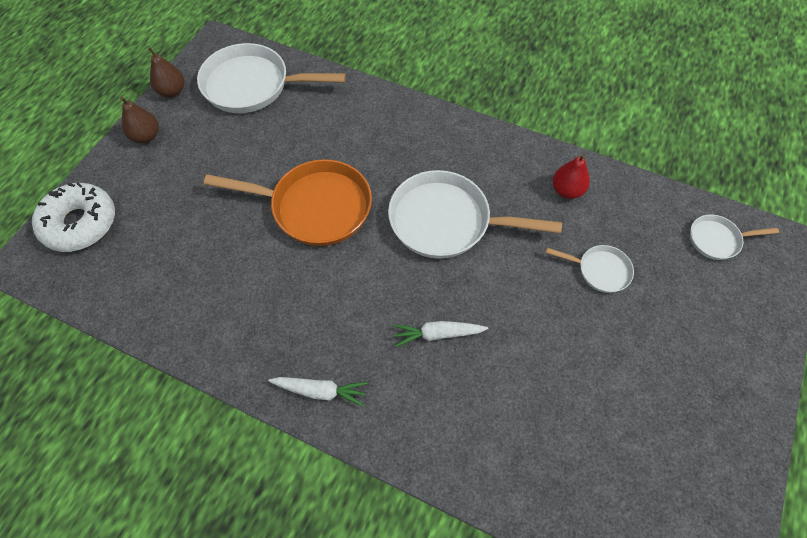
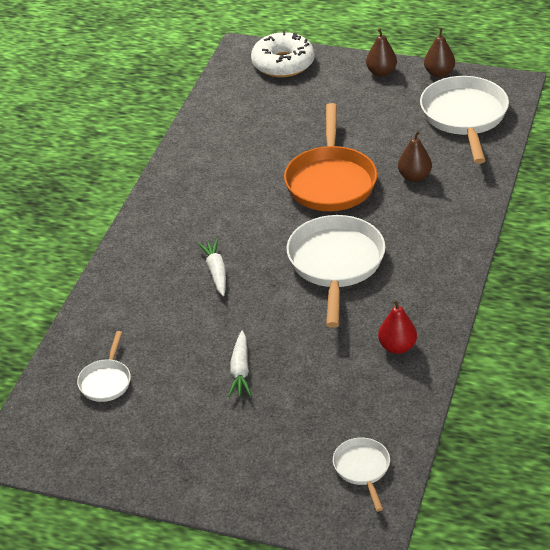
camera: 85 degrees right, 20 degrees down
white carrot [268,377,368,407] -> white carrot moved to [228,331,252,397]
white pan [545,245,634,293] -> white pan moved to [77,331,131,402]
none -> brown pear [398,131,432,182]

